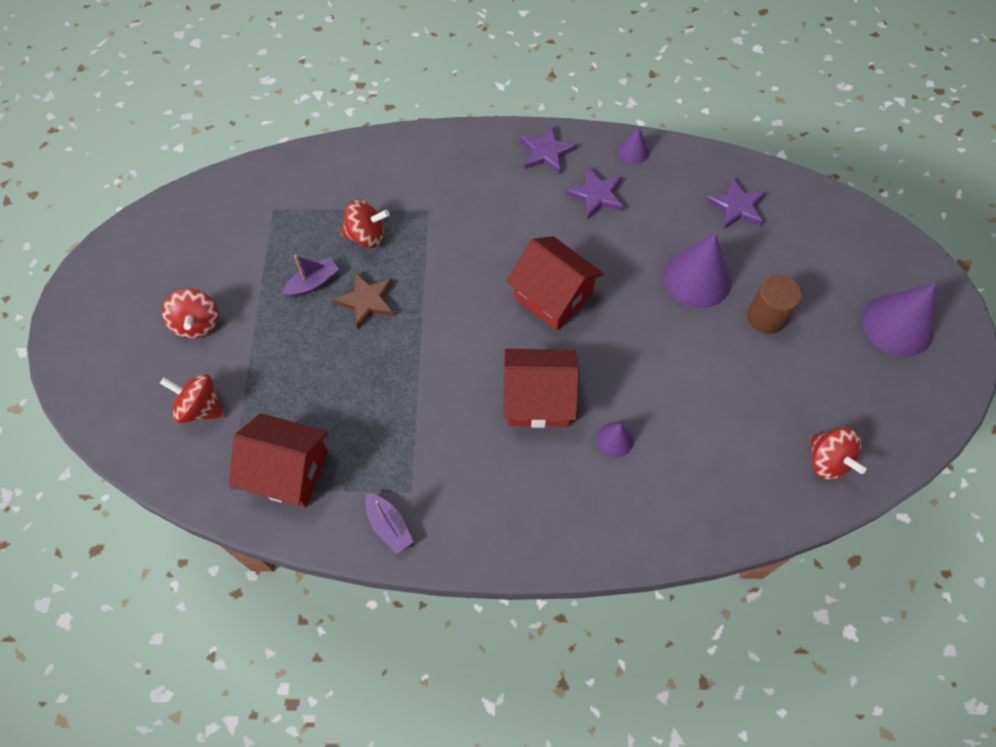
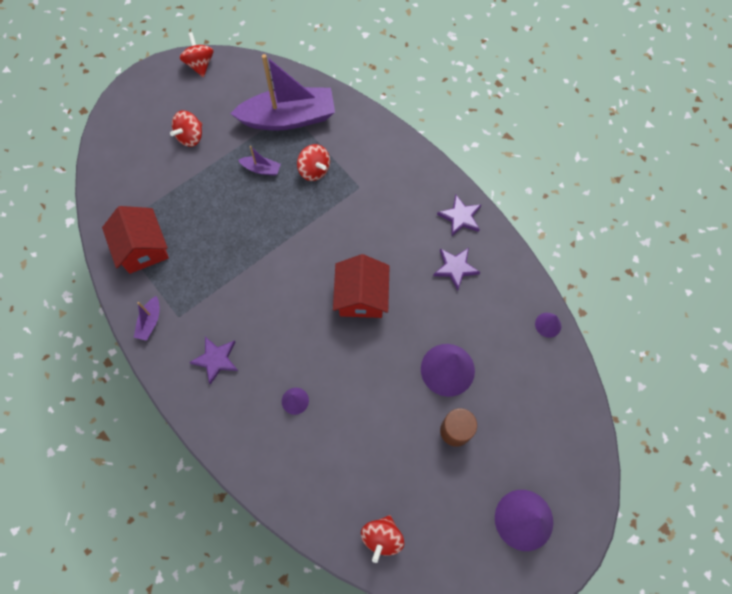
camera: 50 degrees right, 5 degrees up
red spinning top [160,374,224,423] -> red spinning top moved to [180,32,214,77]
brown star [333,272,395,329] -> none
red house [503,349,579,428] -> none
purple cone [618,127,649,164] -> purple cone moved to [535,313,561,338]
purple star [706,178,766,229] -> purple star moved to [189,337,238,385]
none -> purple boat [230,54,335,131]

